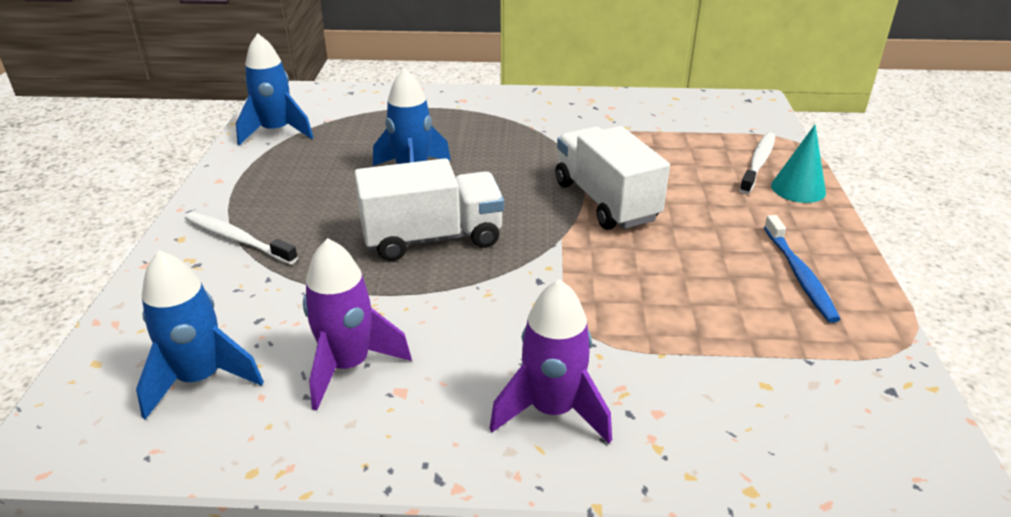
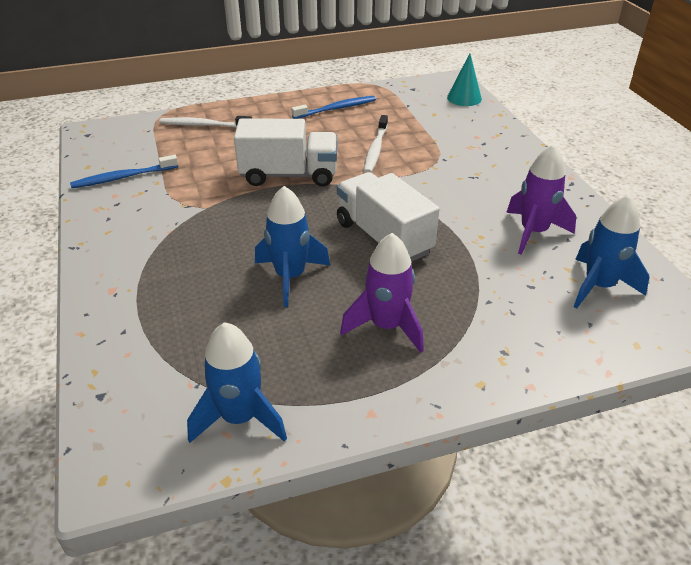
camera: 110 degrees left, 5 degrees up
white toothbrush [185,212,298,265] -> white toothbrush moved to [364,115,388,173]
purple rocket [489,279,612,443] -> purple rocket moved to [340,233,424,353]
white truck [555,126,670,230] -> white truck turned 135 degrees counterclockwise [234,119,337,186]
turquoise cone [771,125,826,203] -> turquoise cone moved to [447,53,482,106]
none -> blue toothbrush [70,155,178,188]

